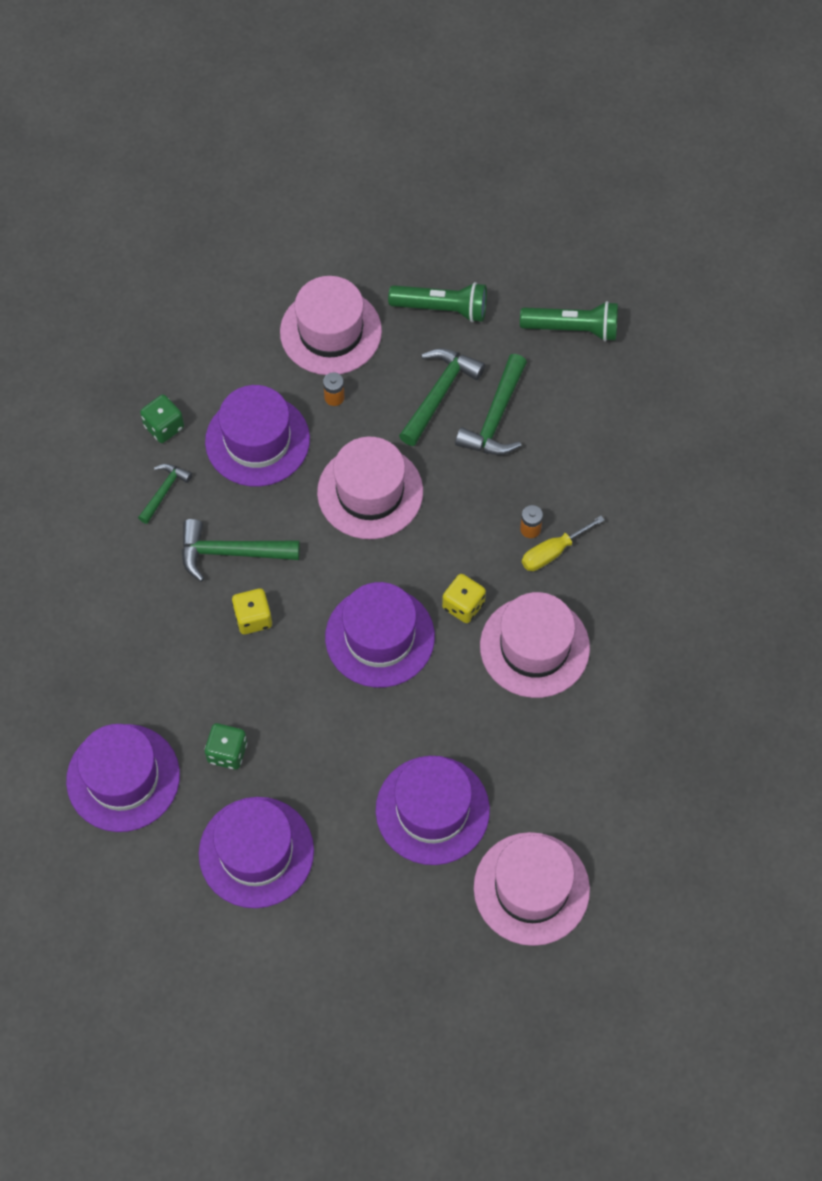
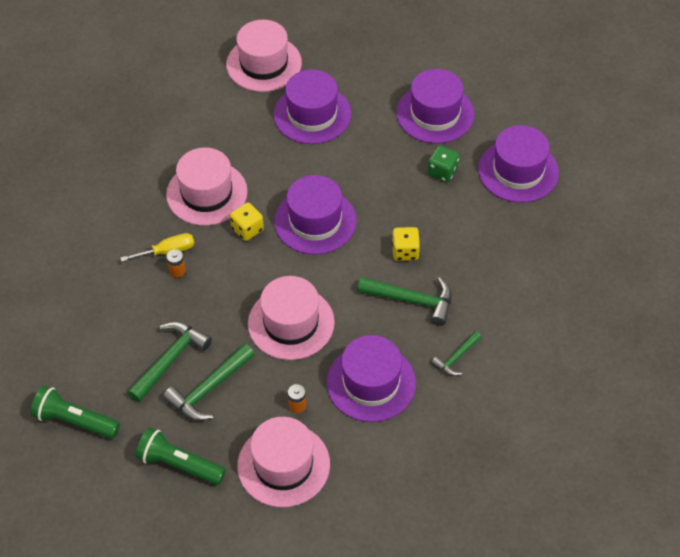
camera: 165 degrees left, 10 degrees down
green dice [140,395,184,443] -> none

